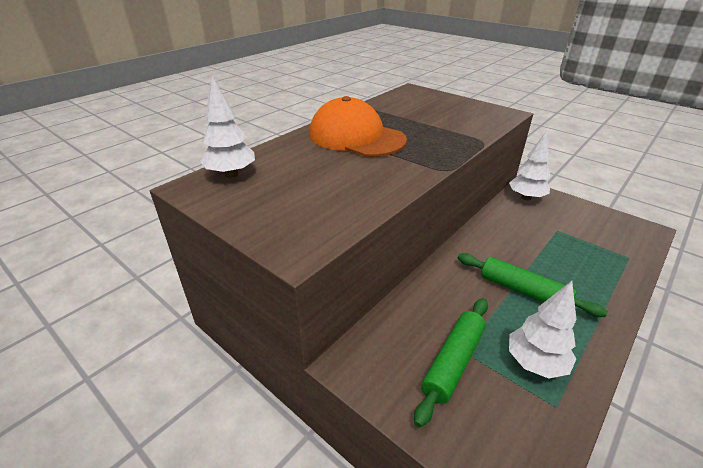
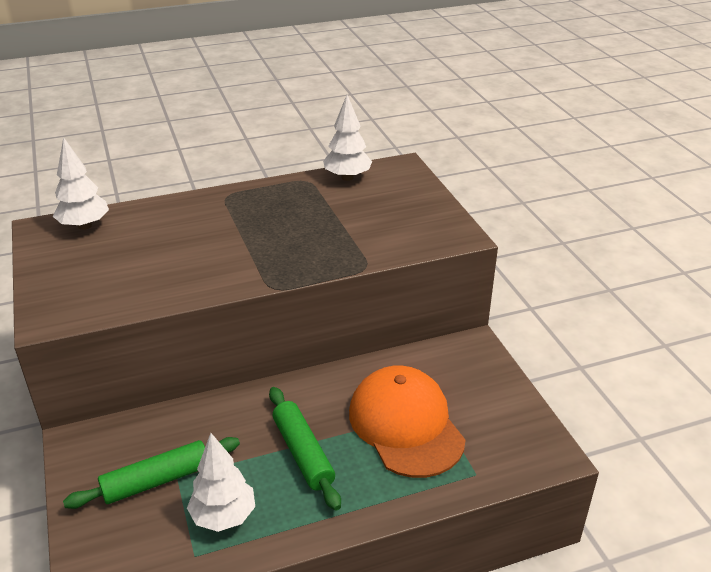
camera: 30 degrees right, 0 degrees up
orange cap [309,96,407,157] -> orange cap moved to [349,366,465,478]
white tree [509,131,551,200] -> white tree moved to [323,95,372,181]

